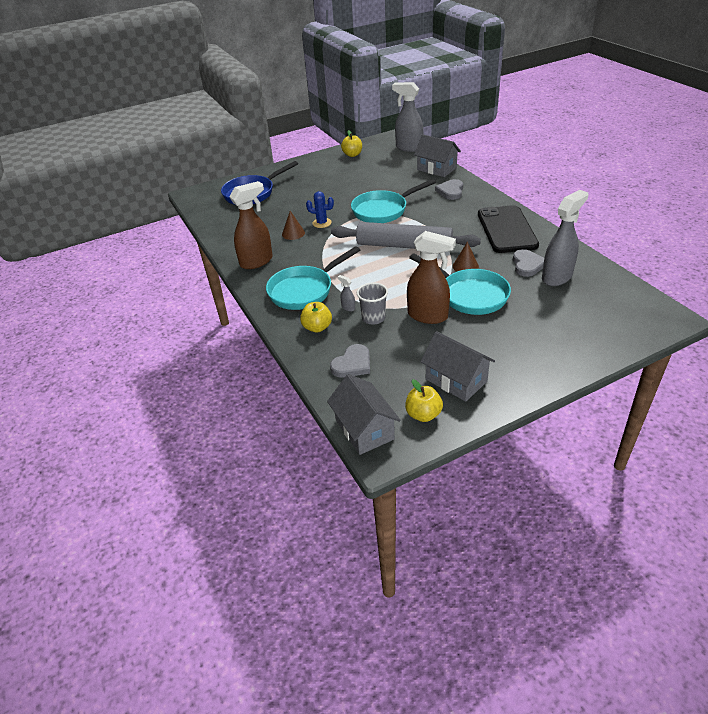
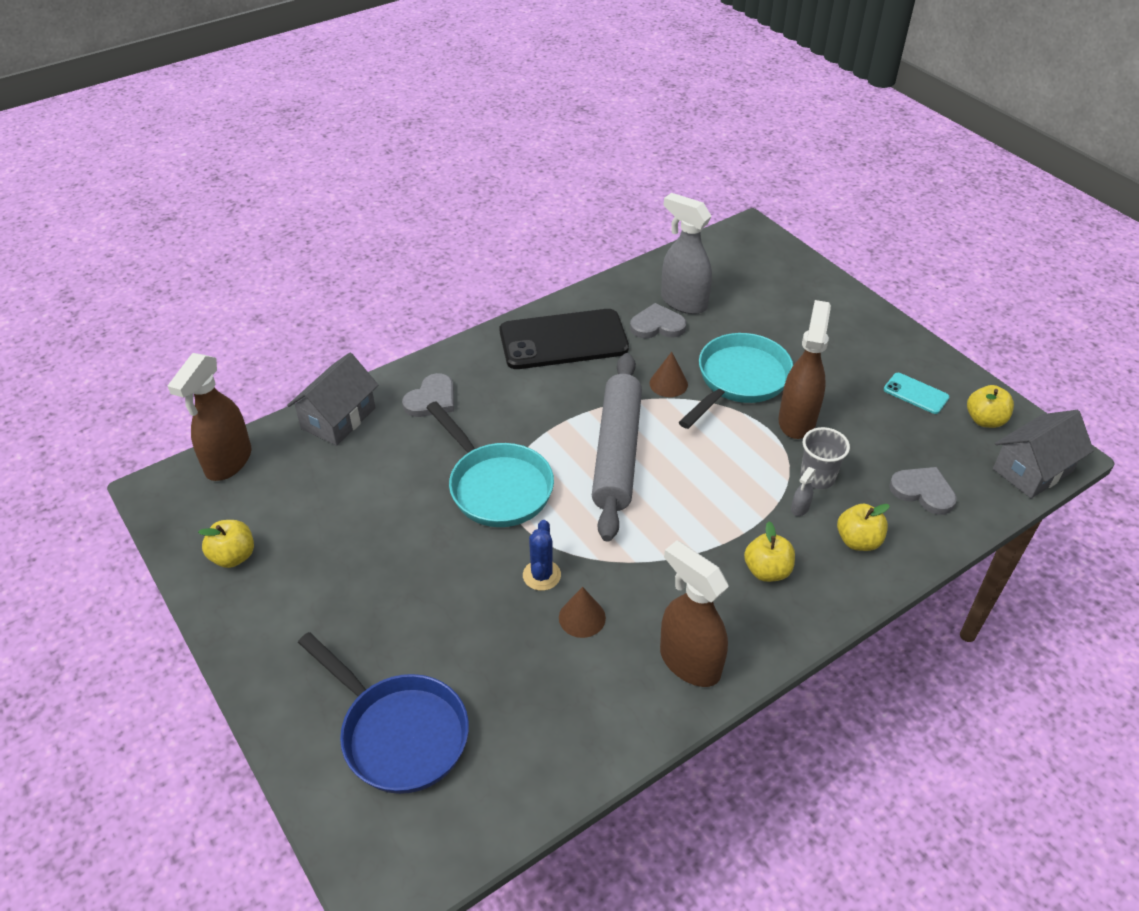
camera: 100 degrees left, 5 degrees up
turquoise pan [266,246,360,310] -> yellow apple [744,522,795,582]
grey spray bottle [392,82,424,152] -> brown spray bottle [168,353,251,481]
grey house [420,331,495,402] -> turquoise phone [884,373,949,414]
grey heart [435,179,463,200] -> grey heart turned 60 degrees counterclockwise [402,373,454,417]

